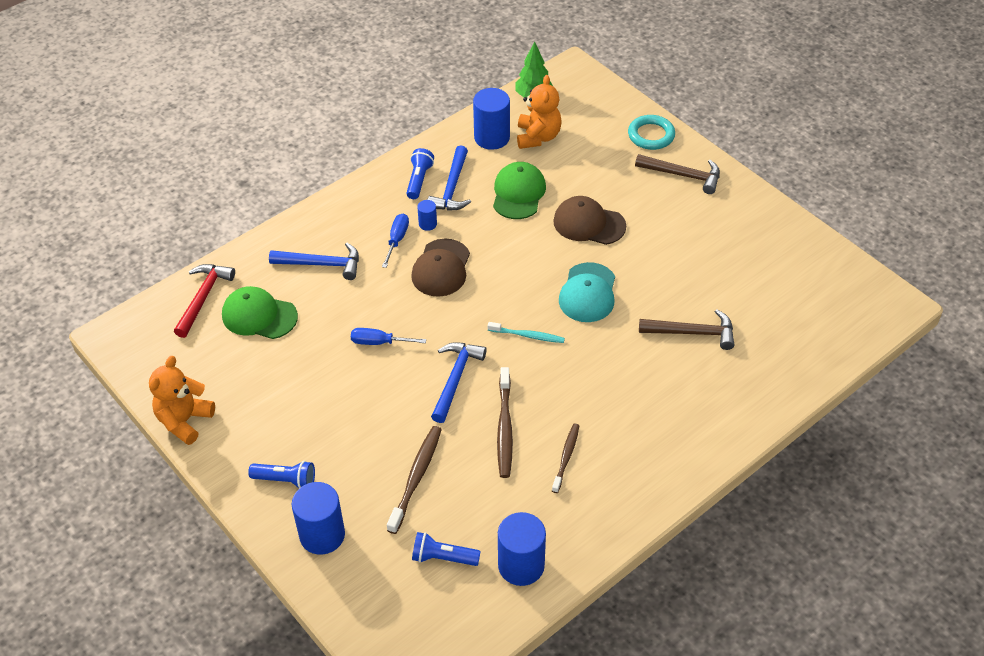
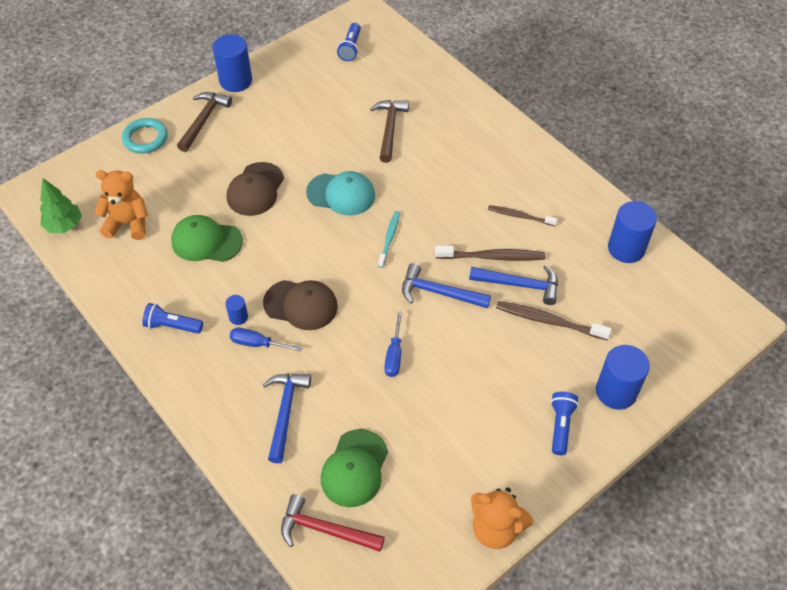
camera: 90 degrees left, 5 degrees up
blue flashlight [412,532,481,566] -> blue flashlight moved to [337,23,361,61]
blue hammer [428,146,471,211] -> blue hammer moved to [469,265,558,305]
blue cylinder [473,88,510,150] -> blue cylinder moved to [213,34,252,92]

